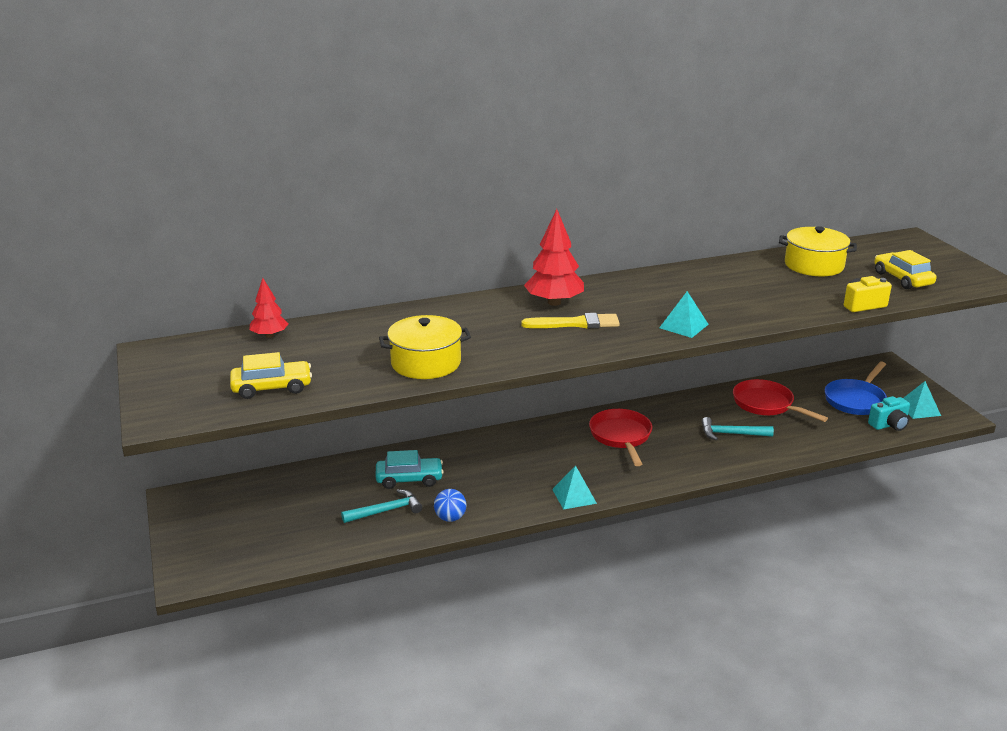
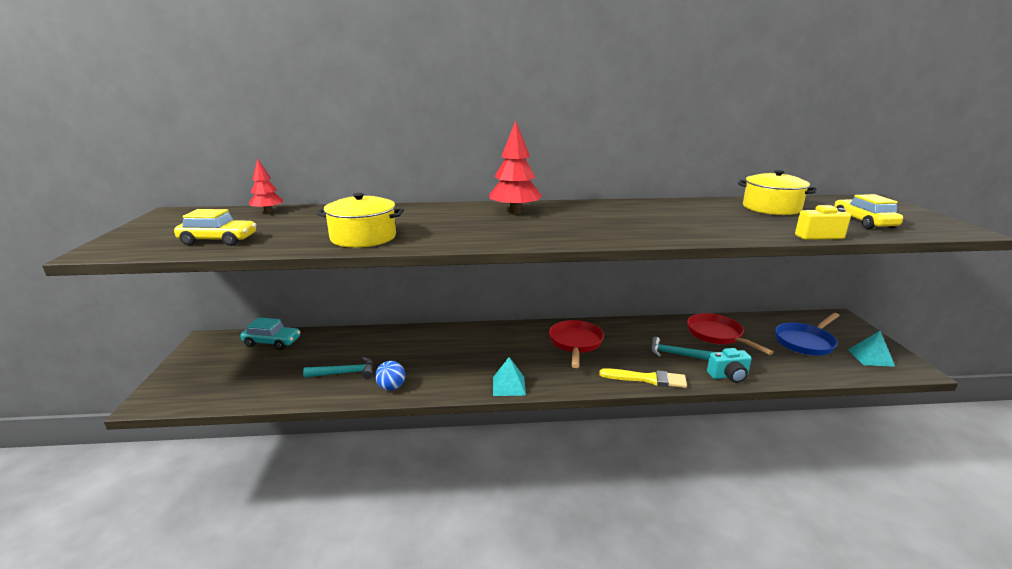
camera: 15 degrees right, 5 degrees down
turquoise car [376,450,444,489] -> turquoise car moved to [240,317,301,350]
yellow brush [521,313,620,329] -> yellow brush moved to [599,368,687,388]
turquoise pyramid [659,291,709,338] -> none
turquoise camera [868,396,910,431] -> turquoise camera moved to [707,348,752,383]

